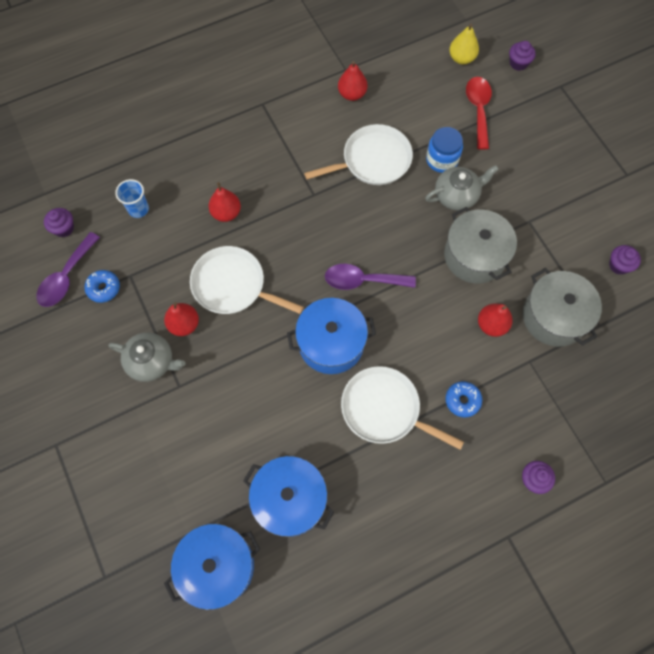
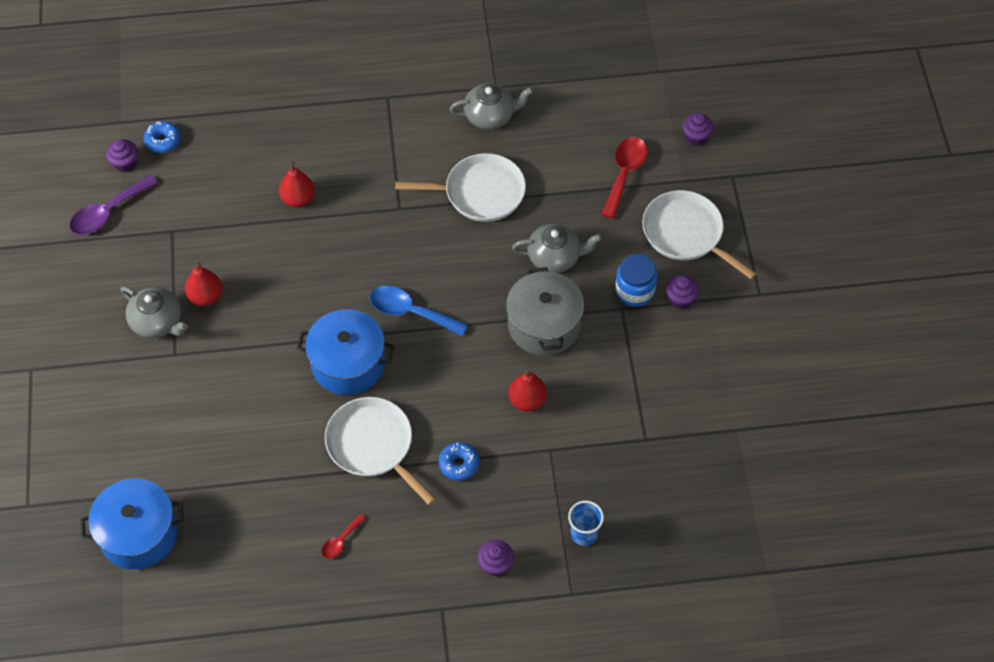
camera: 20 degrees right, 10 degrees down
blue donut [85,270,120,303] -> blue donut moved to [143,121,181,153]
blue cup [115,179,149,218] -> blue cup moved to [568,500,604,546]
white pan [190,246,304,314] -> white pan moved to [642,190,757,279]
blue pot [243,456,334,537] -> none
purple spoon [325,264,416,290] -> blue spoon [370,286,468,336]
red pear [338,61,368,101] -> grey teapot [449,83,533,129]
blue jar [426,127,463,173] -> blue jar moved to [615,254,657,307]
yellow pear [449,24,479,65] -> none
grey pot [523,268,602,347] -> none
purple cupcake [609,245,641,275] -> purple cupcake moved to [666,275,699,309]
none -> red spoon [321,514,366,559]

